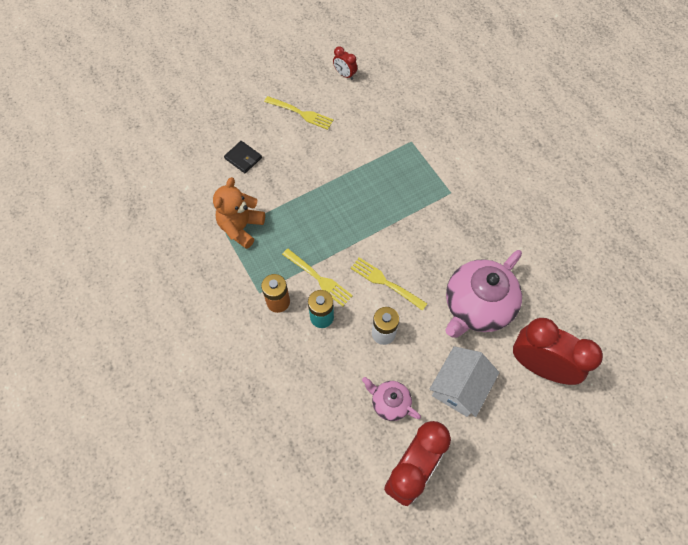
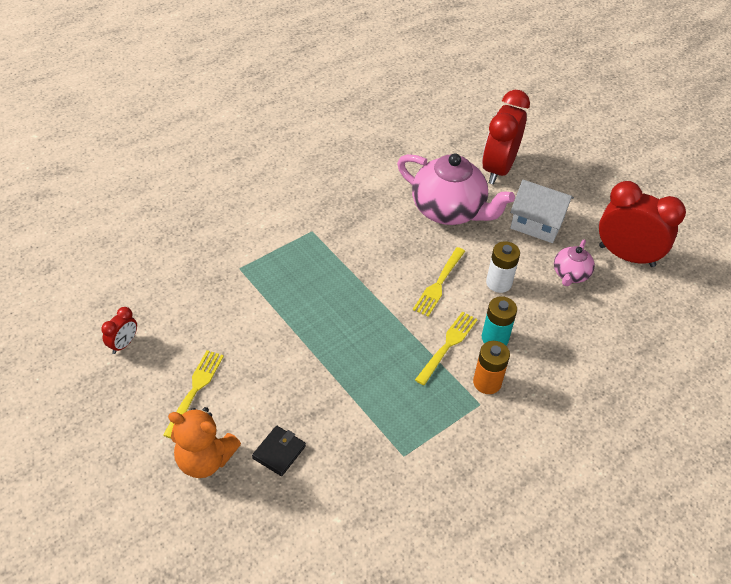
camera: 100 degrees left, 15 degrees down
orange teddy bear [213,177,265,249] -> orange teddy bear moved to [168,407,241,478]

